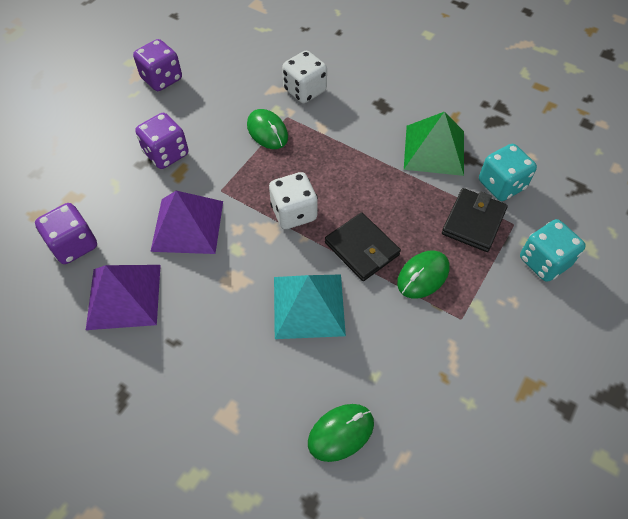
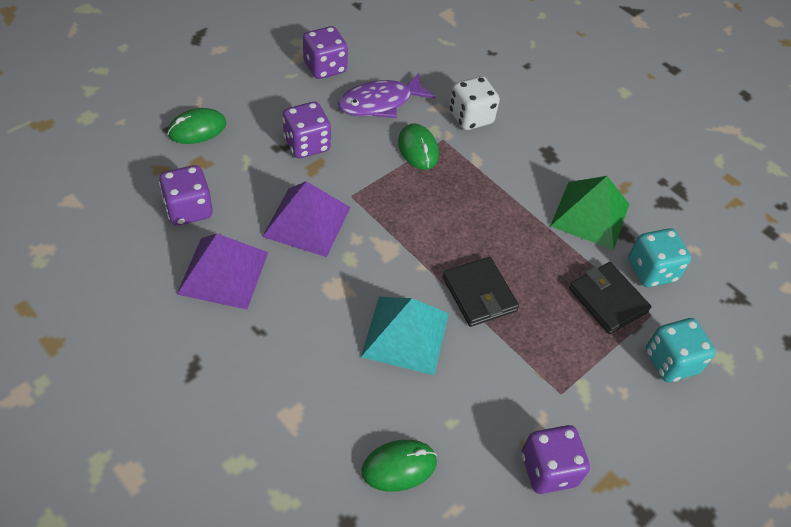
camera: 10 degrees right, 5 degrees down
white dice [269,172,318,229] -> none
green mouse [397,250,449,299] -> green mouse moved to [168,108,226,144]
black wallet [442,188,508,252] -> black wallet turned 75 degrees counterclockwise [569,262,651,334]
none -> purple fish [338,73,435,118]
none -> purple dice [522,425,590,494]

